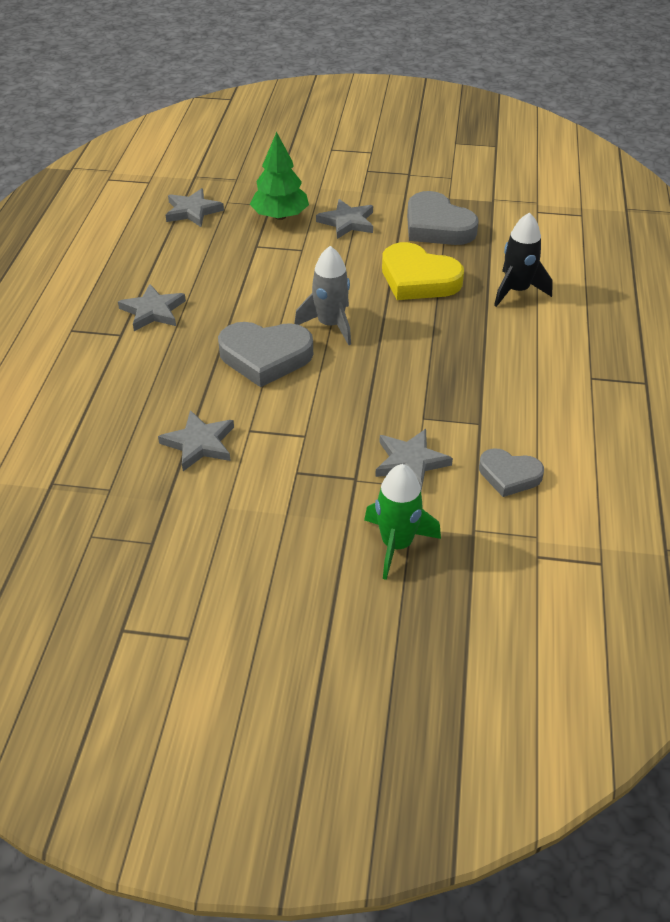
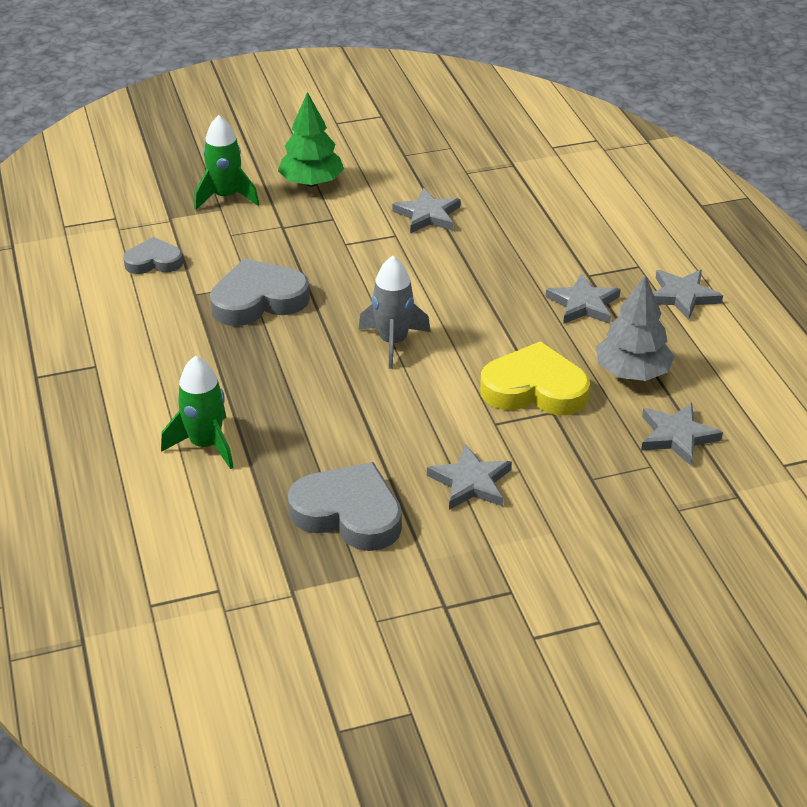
camera: 155 degrees right, 5 degrees down
grey heart [218,322,313,387] -> grey heart moved to [210,258,310,326]
green tree [250,132,309,220] -> green tree moved to [278,92,344,187]
grey star [375,429,453,491] -> grey star moved to [653,270,723,320]
yellow heart [382,242,464,300] -> yellow heart moved to [480,341,590,416]
black rocket [494,212,553,307] -> green rocket [161,356,234,469]
none -> grey tree [596,275,674,381]

